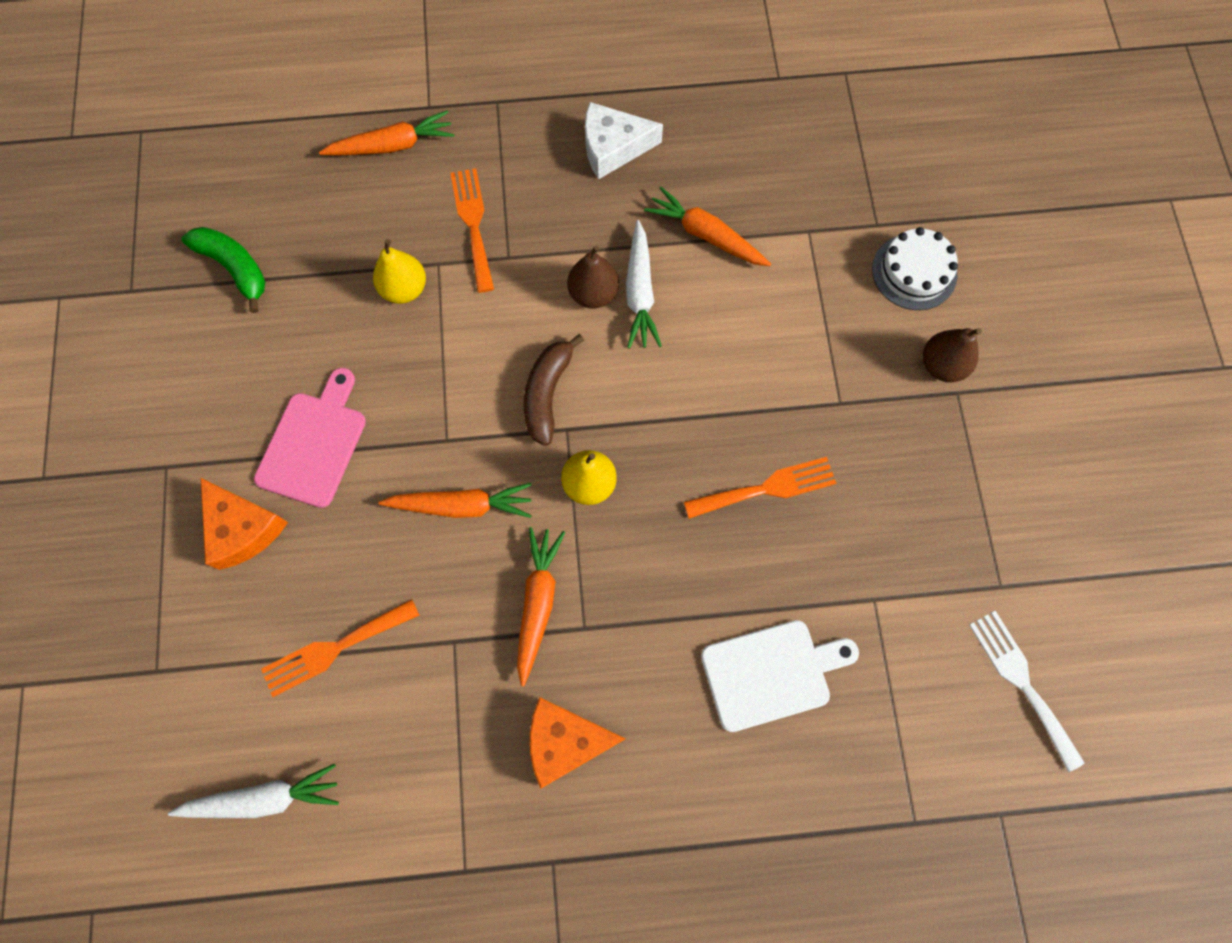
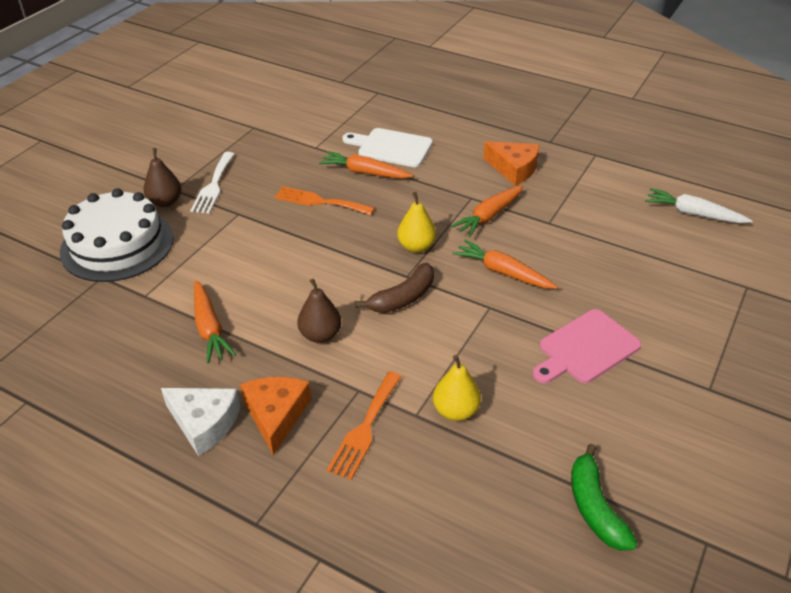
camera: 145 degrees left, 30 degrees down
orange cheese [201,478,288,570] -> orange cheese moved to [240,377,311,455]
orange fork [261,599,420,697] -> none
orange carrot [319,110,455,156] -> orange carrot moved to [319,151,413,179]
white carrot [626,220,662,349] -> none
white cake [872,227,958,310] -> white cake [60,188,174,282], size x1.70
white fork [969,611,1085,772] -> white fork moved to [190,152,234,214]

